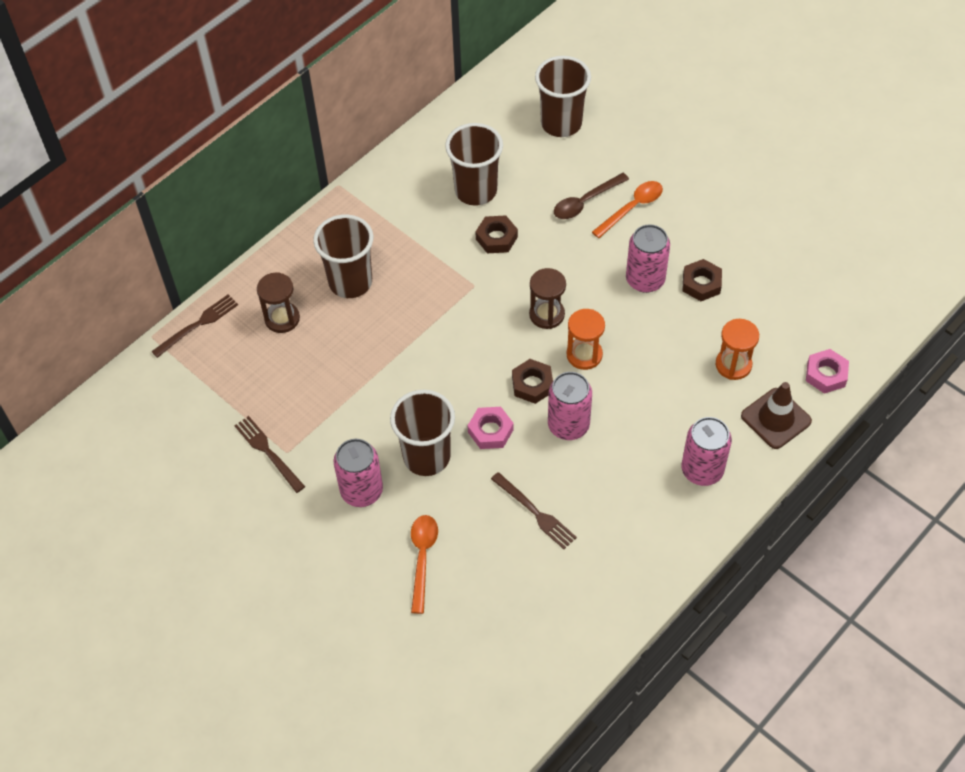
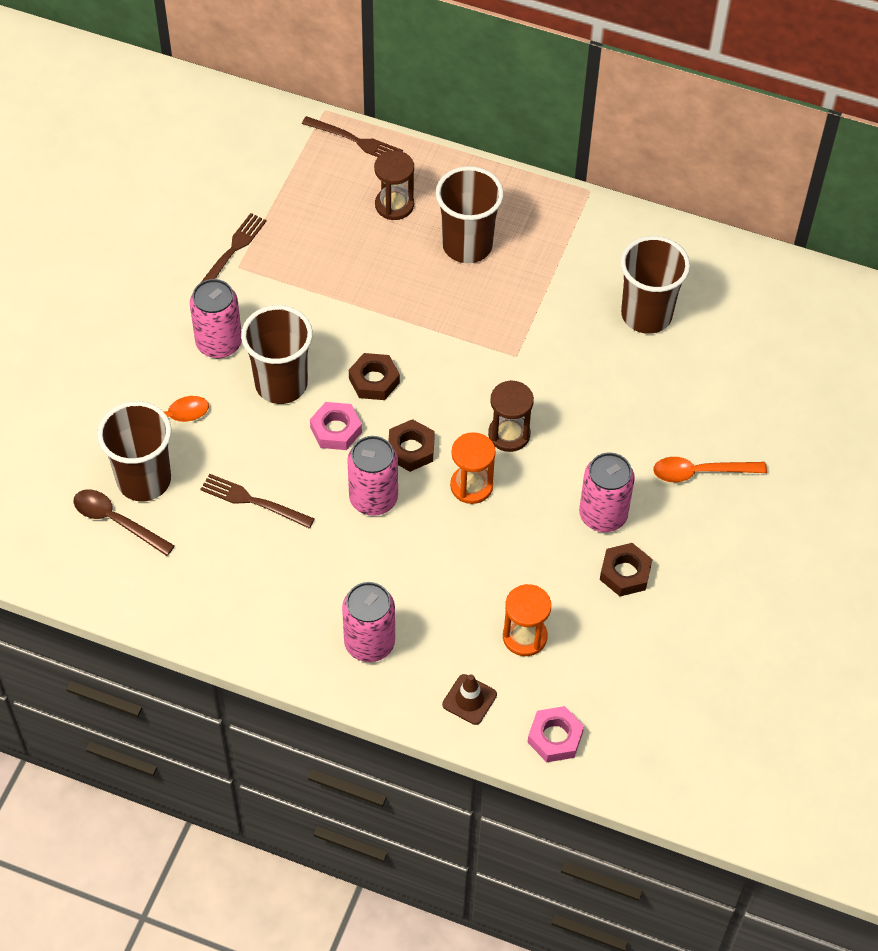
camera: 65 degrees right, 0 degrees up
brown nut [475,215,518,254] -> brown nut moved to [349,353,400,400]
brown fork [491,472,577,549] -> brown fork turned 90 degrees clockwise [200,474,315,528]
brown cup [535,56,591,137] -> brown cup moved to [97,401,171,501]
brown spoon [554,173,629,219] -> brown spoon moved to [74,489,175,556]
orange spoon [592,181,663,238] -> orange spoon turned 150 degrees clockwise [653,457,767,482]
brown traffic cone [741,382,812,449] -> brown traffic cone [442,674,497,725], size x0.66

